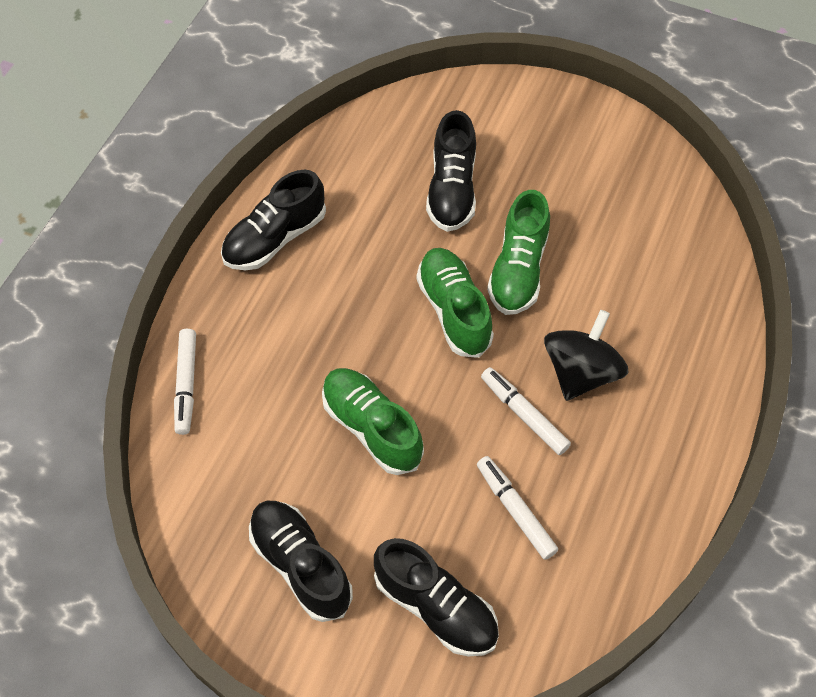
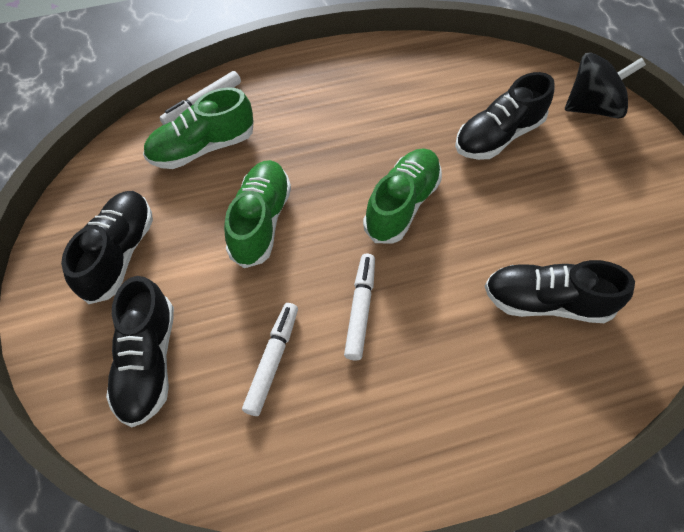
camera: 50 degrees right, 0 degrees up
black shoe [221,170,326,270] -> black shoe moved to [485,260,635,323]
green shoe [487,190,550,315] -> green shoe moved to [143,87,254,169]
black spinning top [544,310,628,401] -> black spinning top moved to [565,52,646,118]

